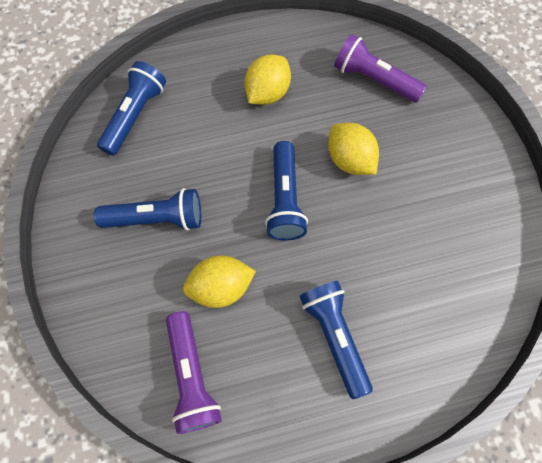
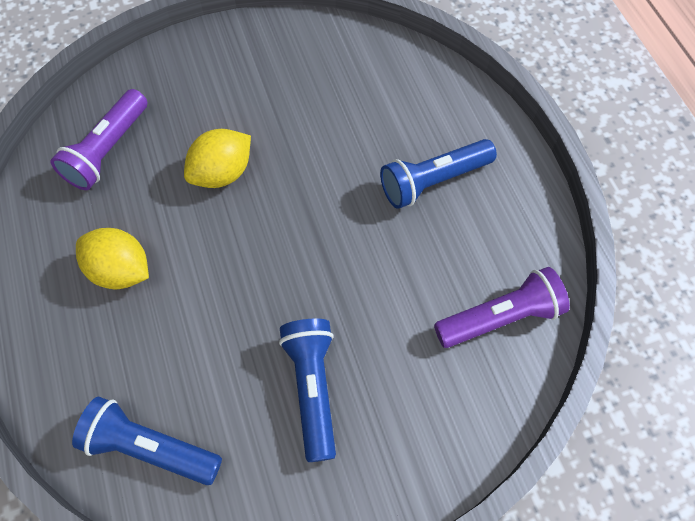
camera: 95 degrees left, 5 degrees down
yellow lemon [183,255,256,308] -> none
blue flashlight [265,141,308,240] -> none

